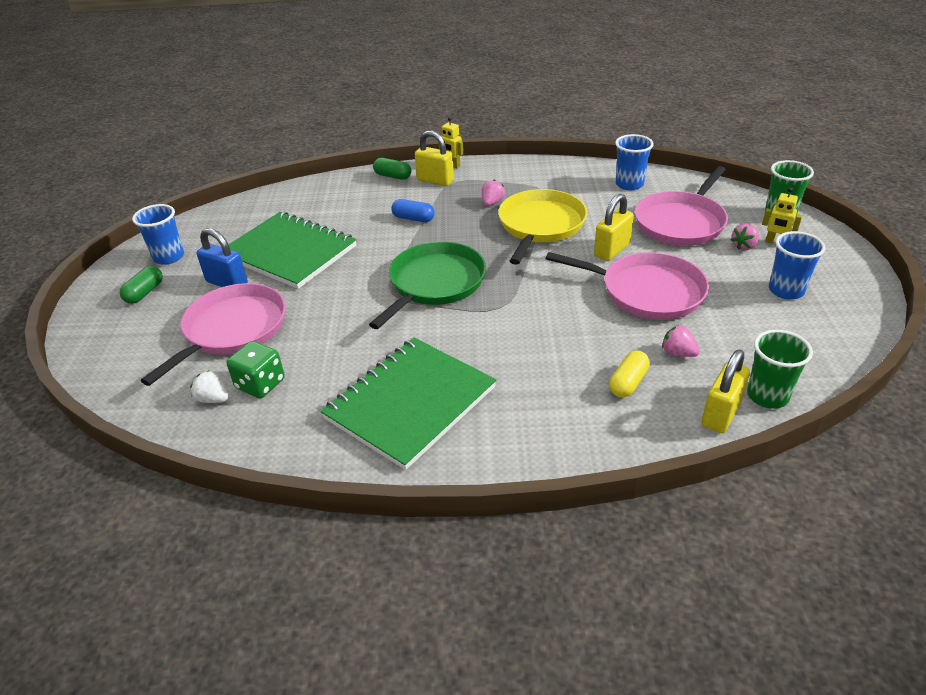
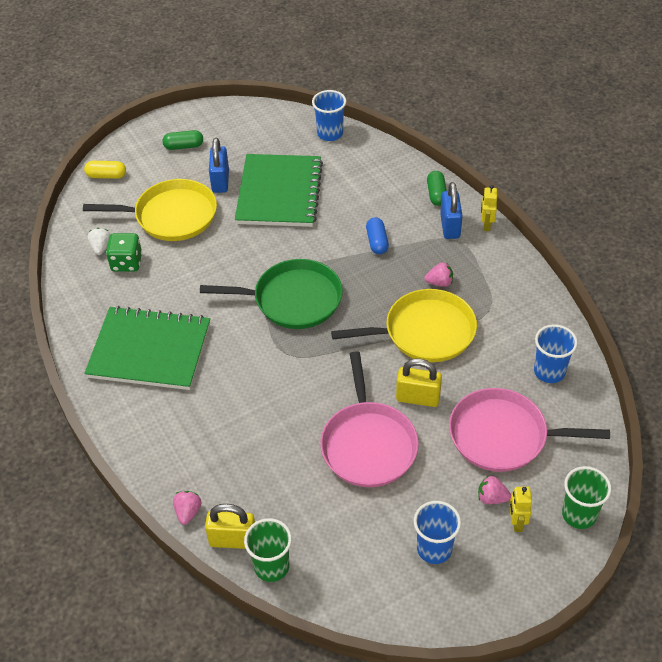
camera: 60 degrees right, 10 degrees up
blue cup [132,204,184,265] -> blue cup moved to [312,90,346,141]
pink pan [141,283,286,386] -> yellow pan [83,179,217,241]
yellow padlock [415,130,454,186] -> blue padlock [440,182,462,239]
yellow capsule [609,350,650,397] -> yellow capsule moved to [84,161,126,179]
pink strawberry [662,325,700,357] -> pink strawberry moved to [173,491,202,525]

